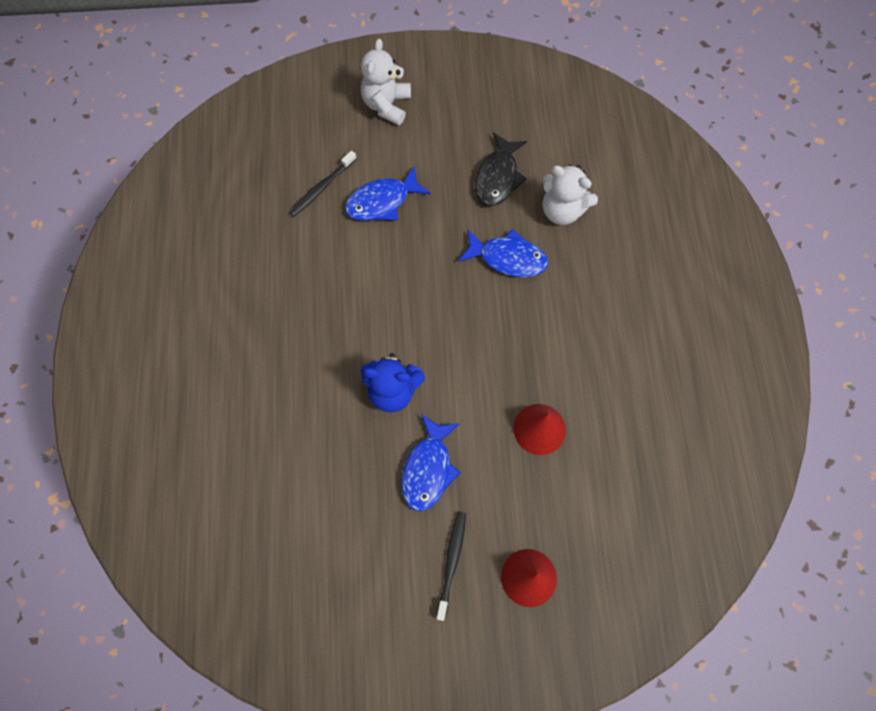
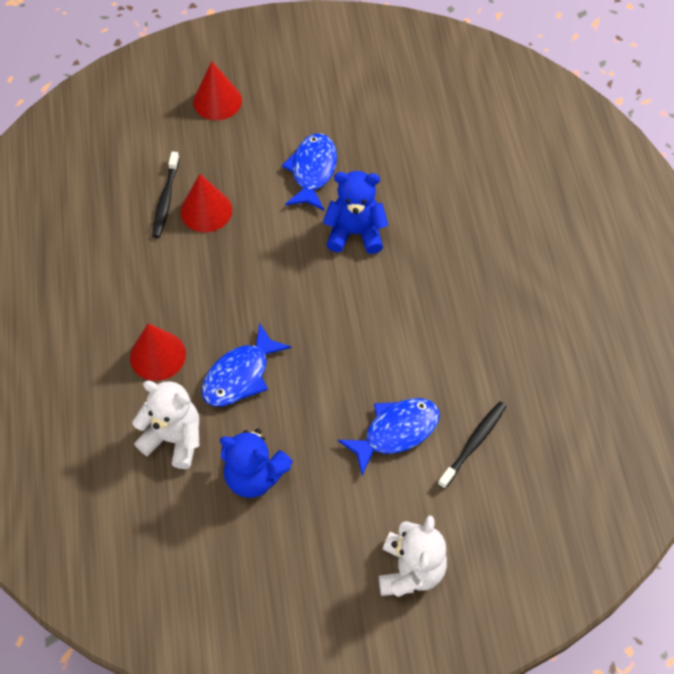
camera: 175 degrees right, 10 degrees down
black toothbrush [436,511,466,621] -> black toothbrush moved to [152,152,180,238]
blue fish [458,229,548,277] -> blue fish turned 60 degrees counterclockwise [201,323,292,406]
black fish [475,132,527,206] -> blue teddy bear [220,429,293,498]
none -> red cone [130,323,186,381]

